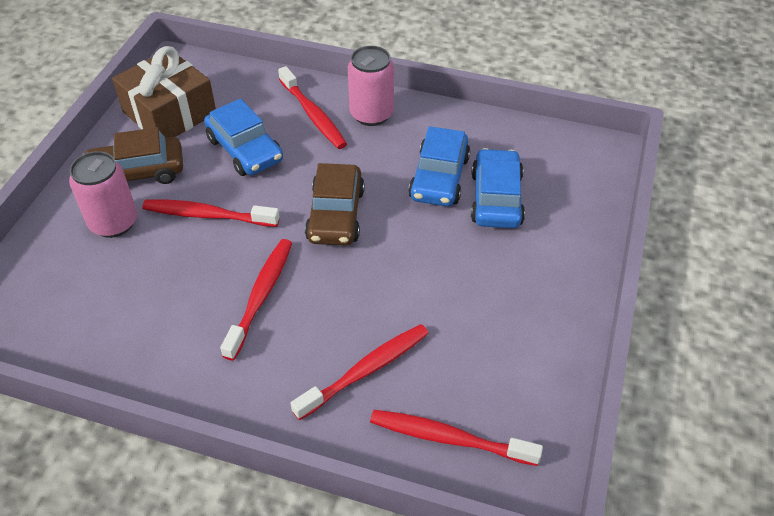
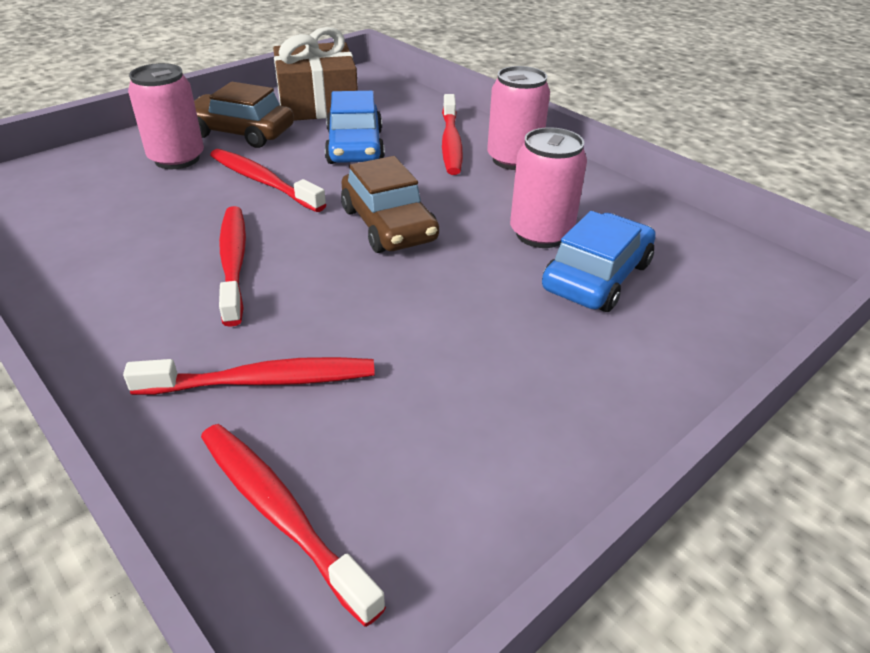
camera: 30 degrees right, 10 degrees down
red toothbrush [220,239,292,361] -> red toothbrush turned 60 degrees counterclockwise [219,206,246,327]
brown car [305,163,365,246] -> brown car turned 60 degrees counterclockwise [341,156,439,253]
blue car [408,126,470,207] -> pink can [510,127,587,248]

